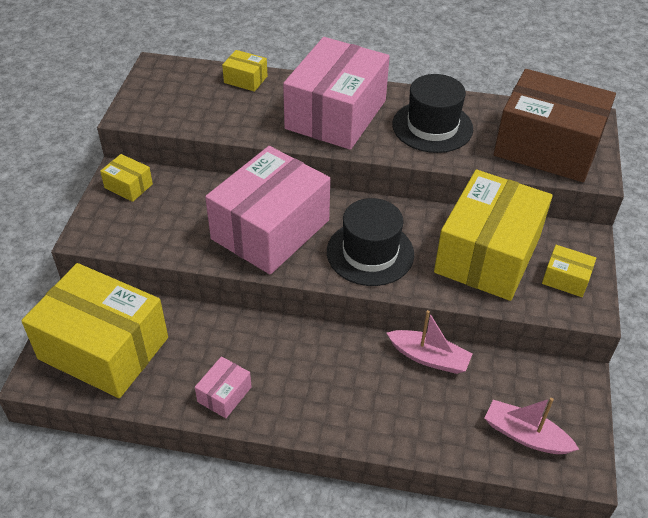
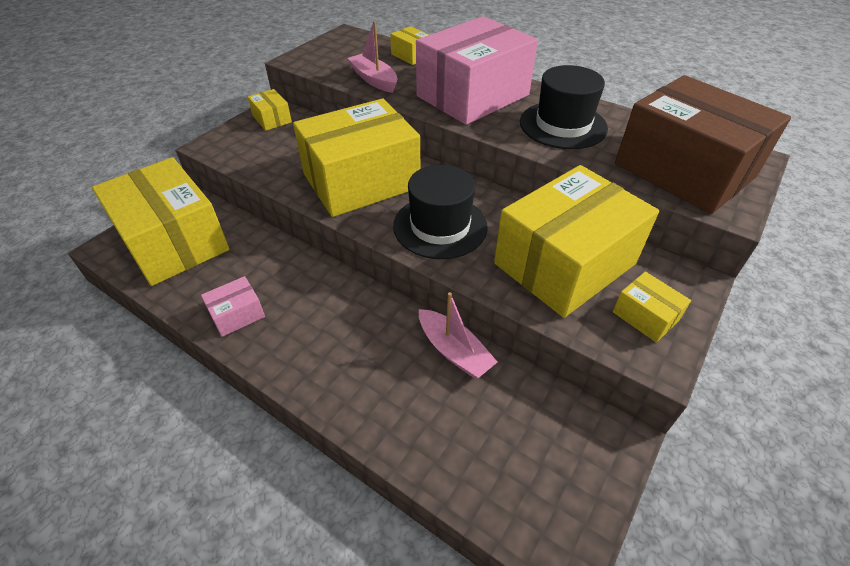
camera: 25 degrees right, 0 degrees up
pink box [205,146,330,274] -> yellow box [293,98,420,217]
pink boat [484,398,579,454] -> pink boat moved to [348,21,397,93]

